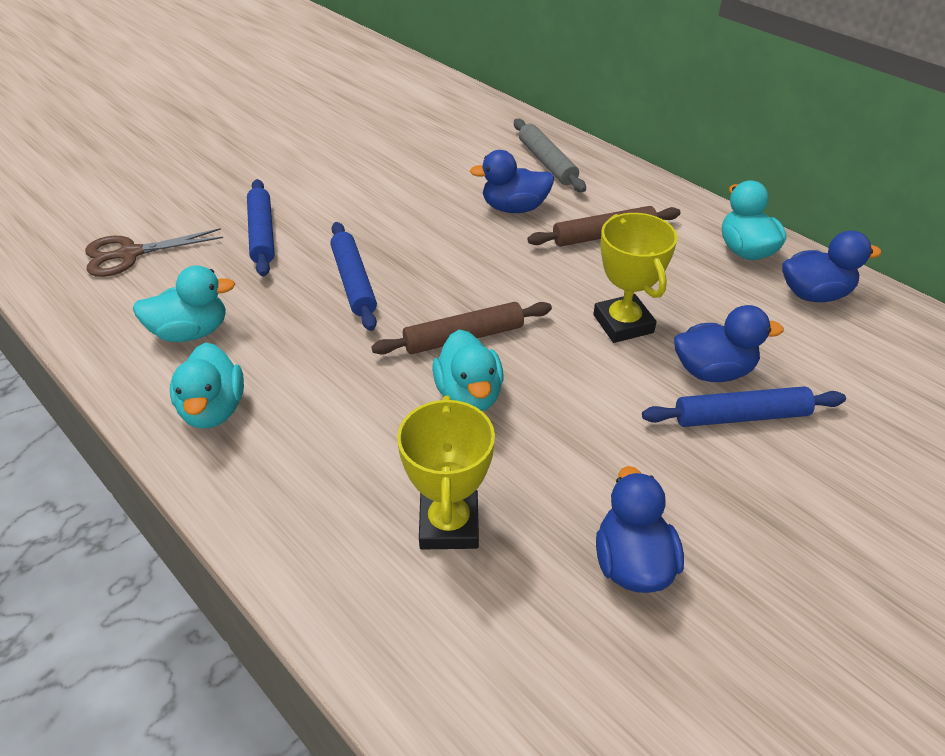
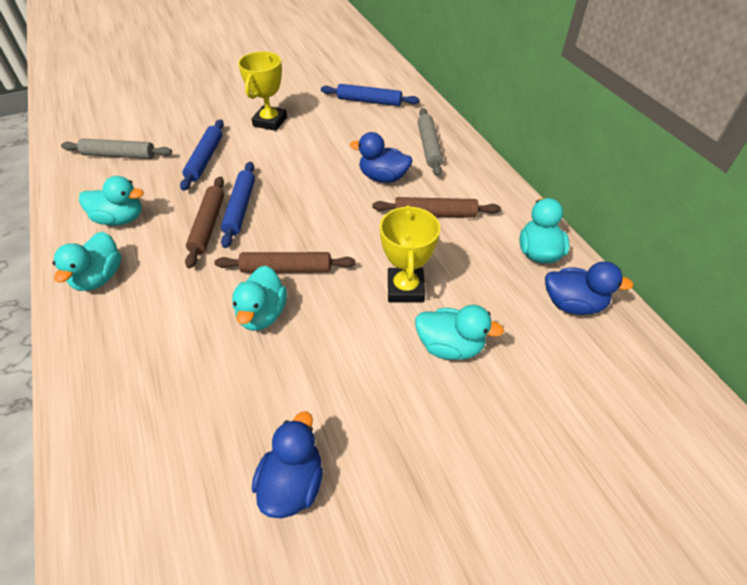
camera: 20 degrees right, 5 degrees up
brown scissors [85,228,223,277] -> grey rolling pin [61,138,172,159]
yellow trophy [397,396,495,549] -> yellow trophy moved to [238,51,287,131]
blue rolling pin [642,386,846,427] -> blue rolling pin moved to [321,84,419,106]
blue duck [674,305,784,382] -> turquoise duck [415,305,504,360]
none -> brown rolling pin [185,176,224,268]

